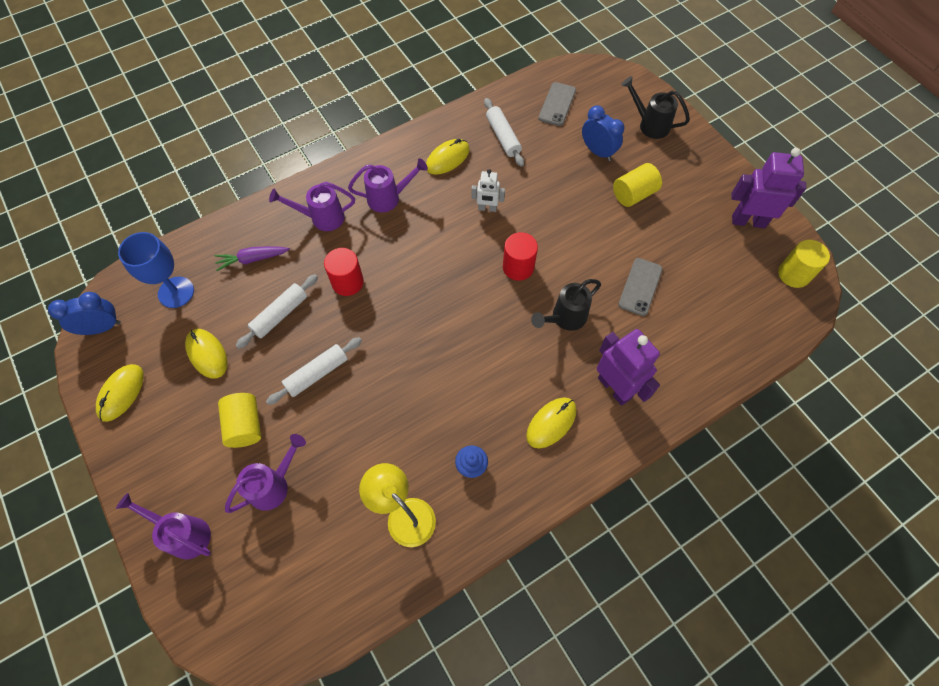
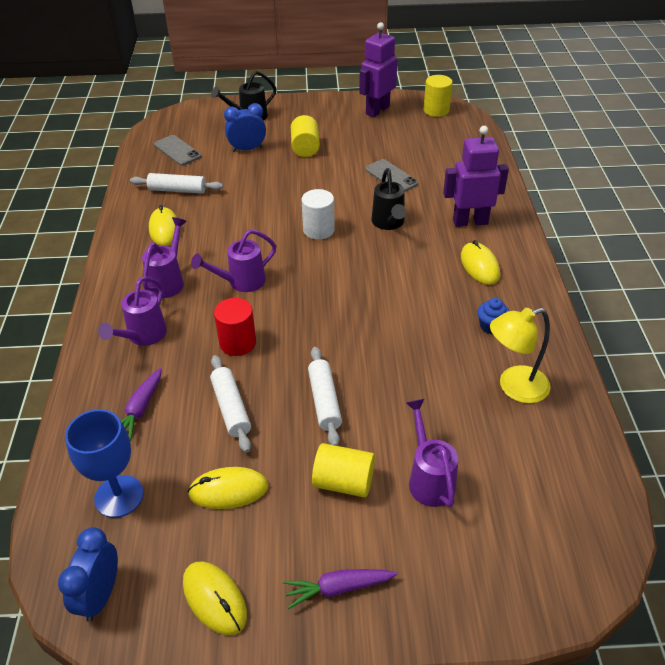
camera: 60 degrees left, 20 degrees down
purple watering can [116,493,211,560] -> purple watering can moved to [191,229,276,292]
white robot [471,169,505,212] -> none
red cylinder [503,232,538,281] -> white cylinder [301,189,335,240]
none -> purple carrot [283,569,397,609]

